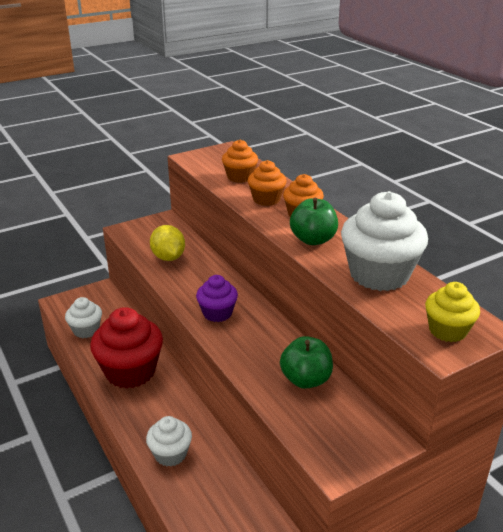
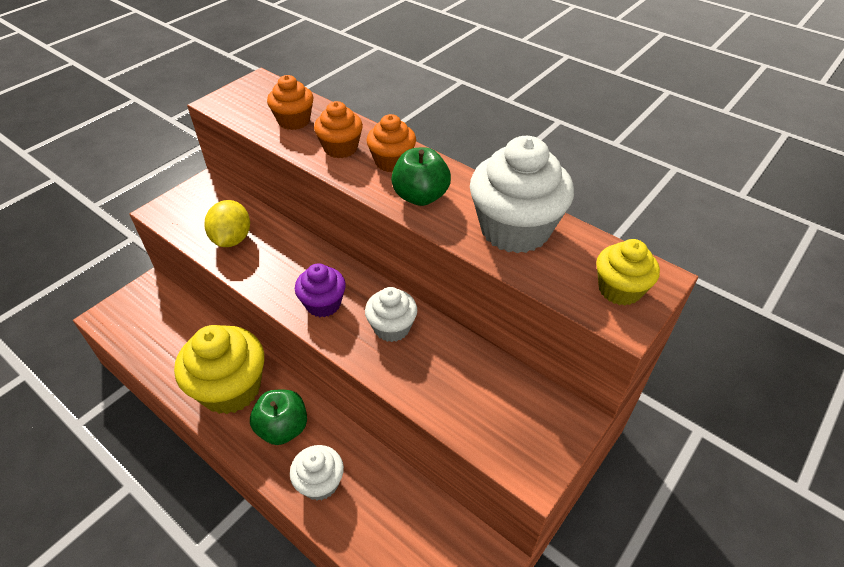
camera: 20 degrees left, 15 degrees up
white cupcake [65,297,102,338] -> white cupcake moved to [365,287,417,342]
red cupcake [90,307,163,389] -> yellow cupcake [174,325,264,414]
yellow lemon [150,225,185,261] -> yellow lemon turned 45 degrees clockwise [204,200,250,247]
green apple [280,336,333,389] -> green apple moved to [250,390,307,445]

